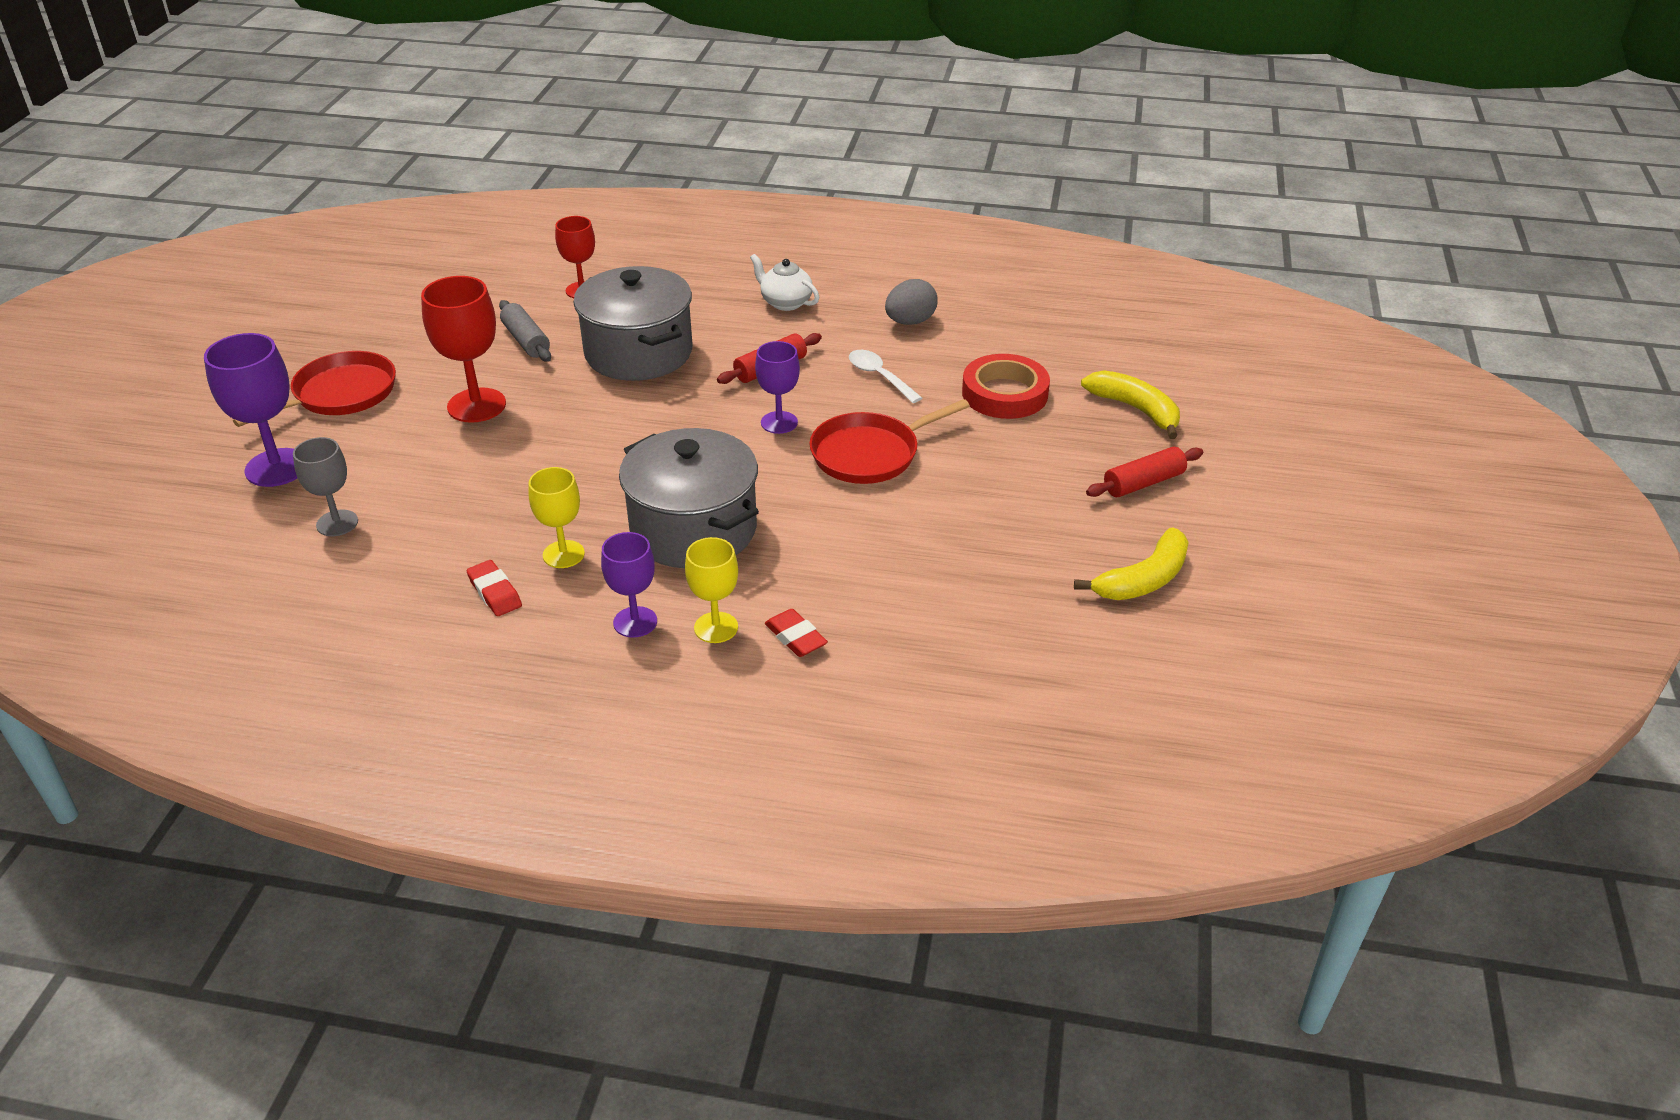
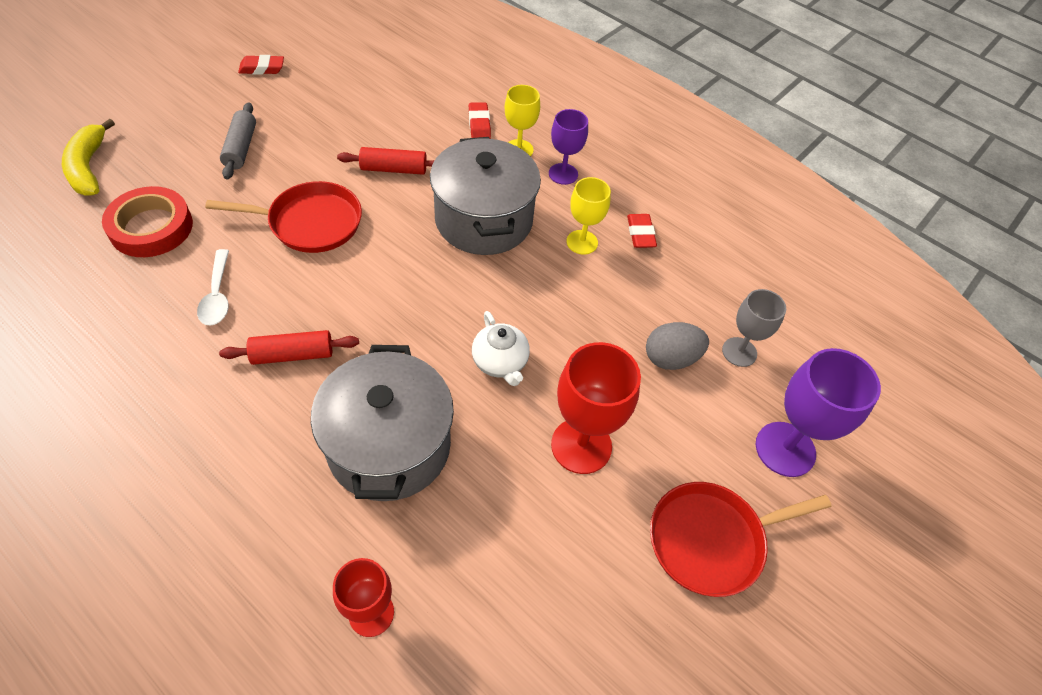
camera: 155 degrees left, 15 degrees up
grey rolling pin [499,300,551,362] -> grey rolling pin moved to [220,102,256,179]
white teapot [750,254,819,311] -> white teapot moved to [472,311,530,386]
purple goblet [755,341,800,434] -> none
grey egg [885,279,938,325] -> grey egg moved to [646,322,709,370]
yellow banana [1074,528,1189,600] -> red eraser [238,55,284,75]
red rolling pin [1086,447,1203,497] -> red rolling pin moved to [337,147,435,175]

